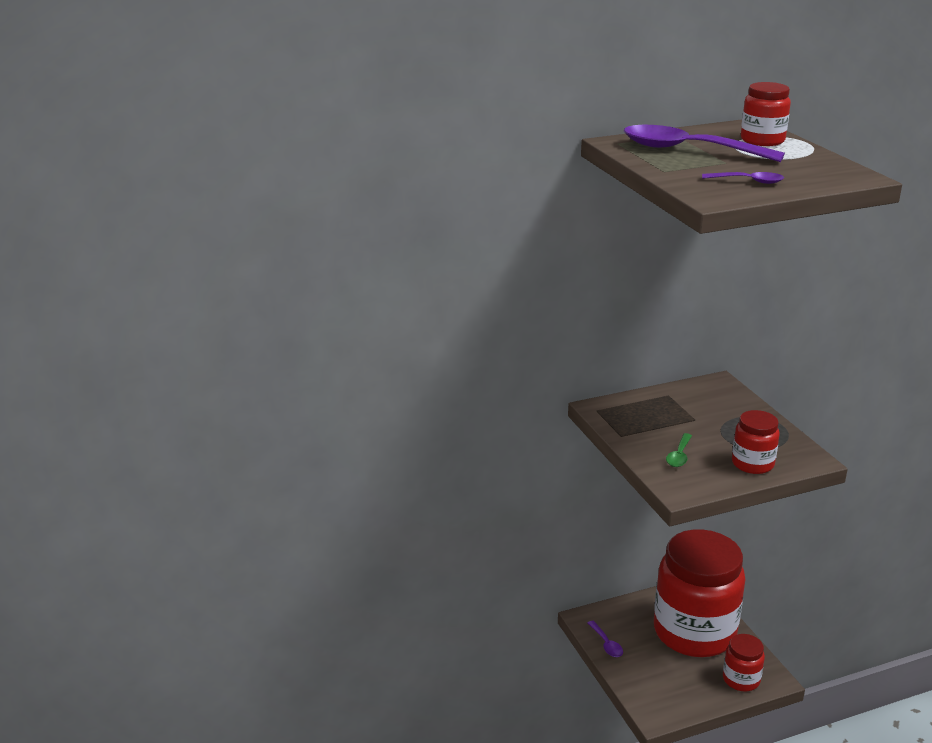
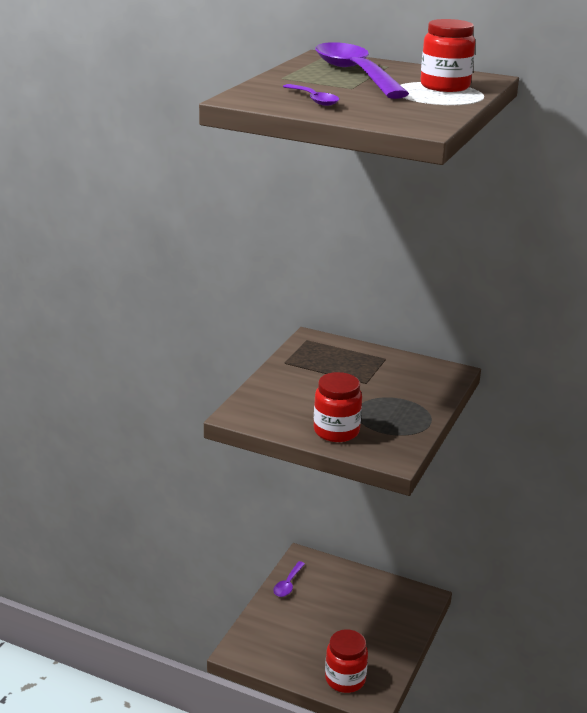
camera: 45 degrees right, 0 degrees up
red jar [654,529,745,657] -> none
green spoon [666,433,692,467] -> none

